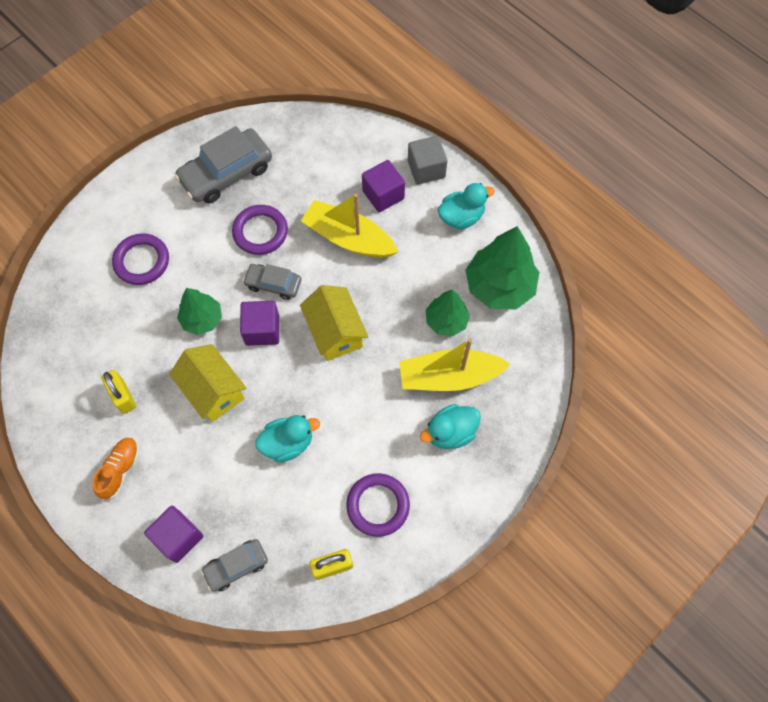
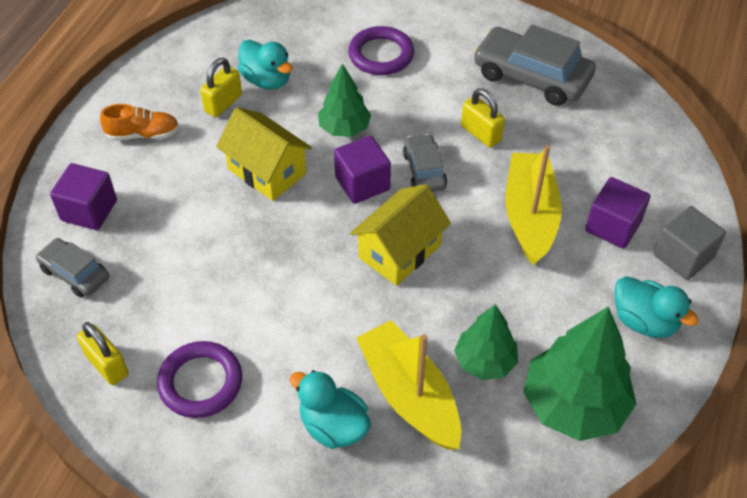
camera: 65 degrees right, 15 degrees down
yellow house [169,344,246,422] -> yellow house turned 75 degrees counterclockwise [216,107,312,201]
purple ring [232,205,288,255] -> yellow padlock [461,88,505,148]
turquoise duck [255,415,320,462] -> turquoise duck moved to [238,40,292,90]

